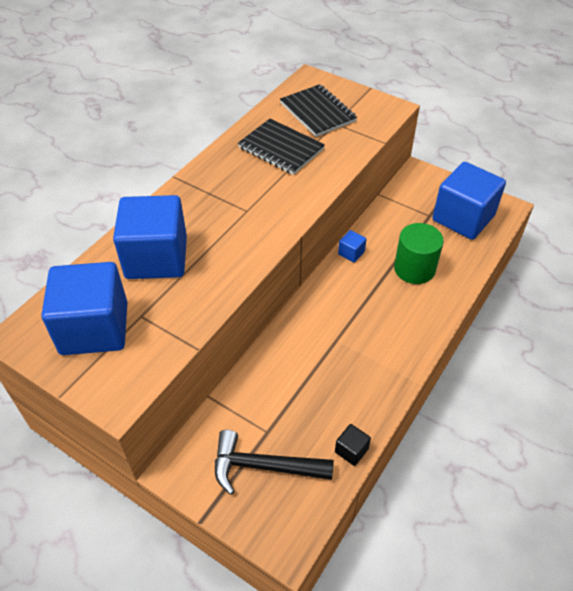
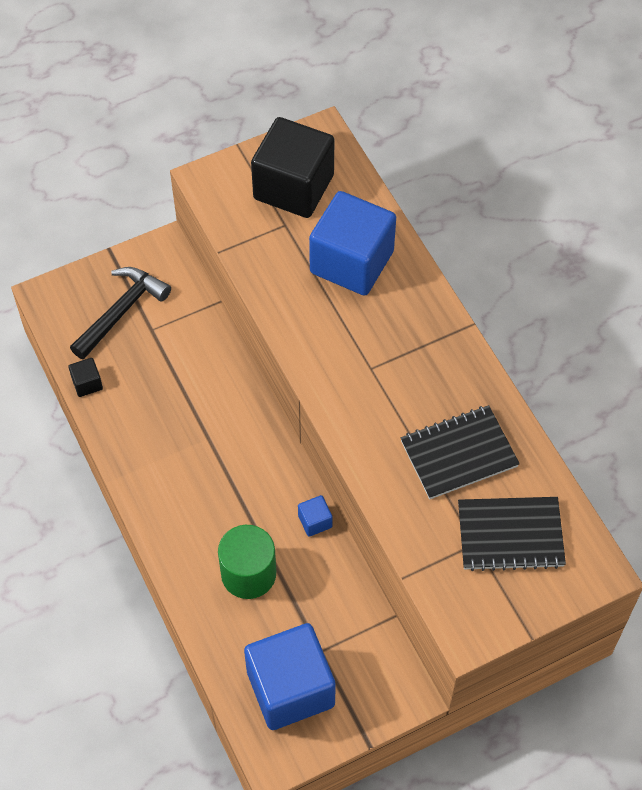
camera: 120 degrees right, 10 degrees up
blue cube [41,262,127,355] -> black cube [251,117,334,218]

